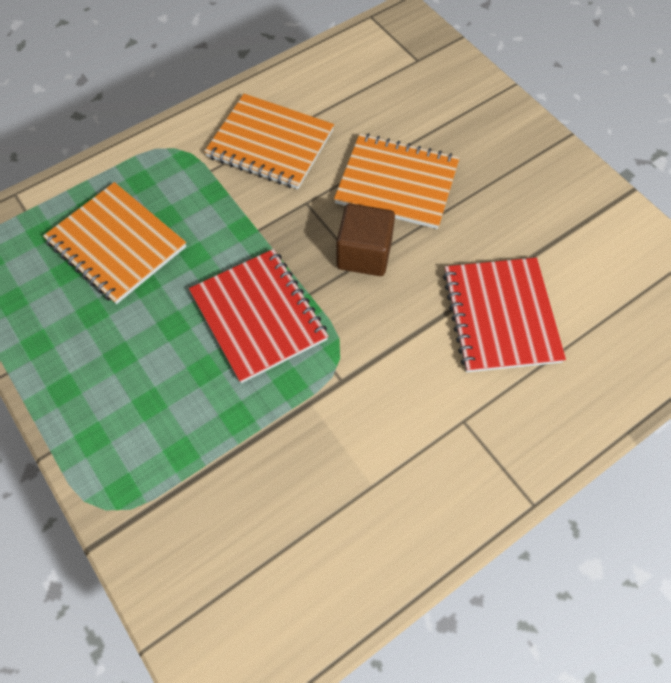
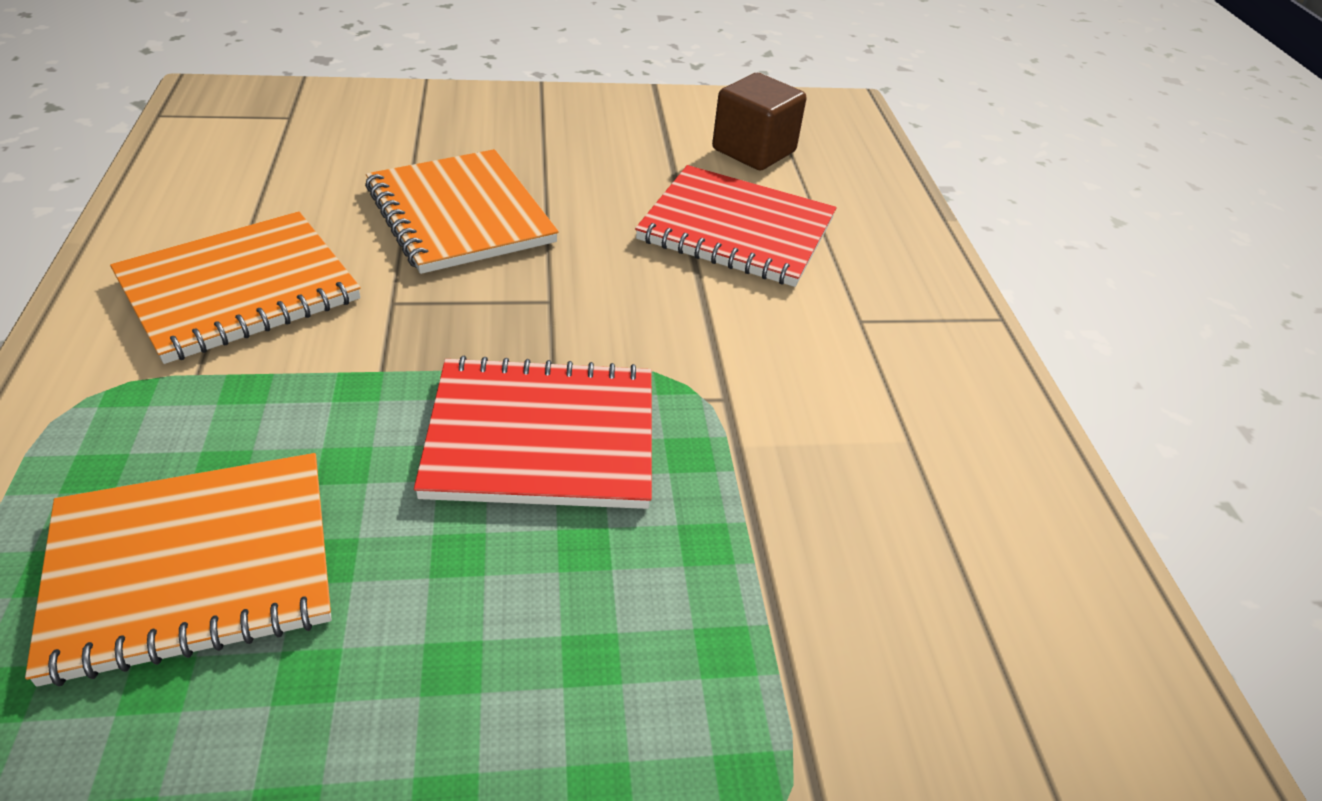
camera: 65 degrees left, 20 degrees down
orange notebook [334,133,460,229] -> orange notebook turned 75 degrees counterclockwise [365,149,559,274]
brown cube [337,204,395,276] -> brown cube moved to [712,73,807,171]

